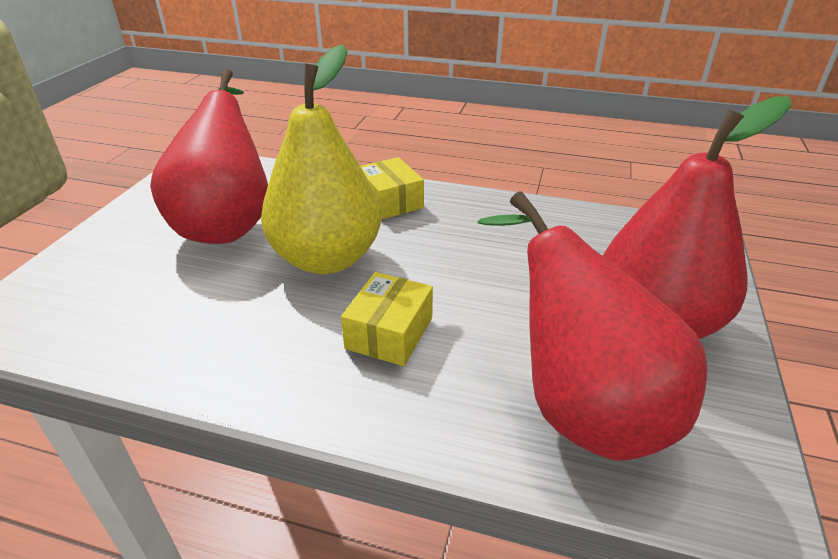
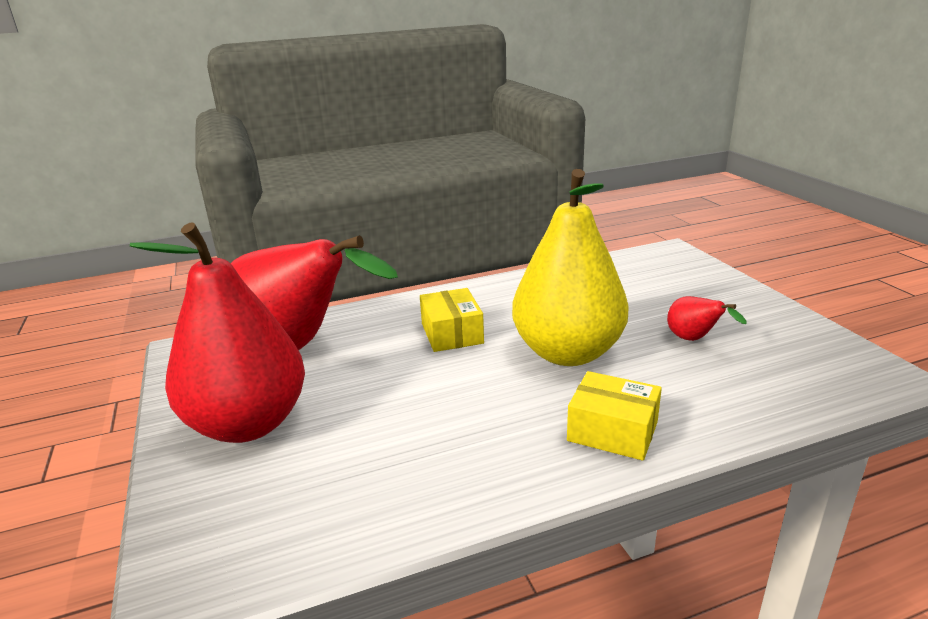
camera: 145 degrees right, 10 degrees down
red pear [150,68,268,244] -> red pear [667,296,746,341], size x0.41

